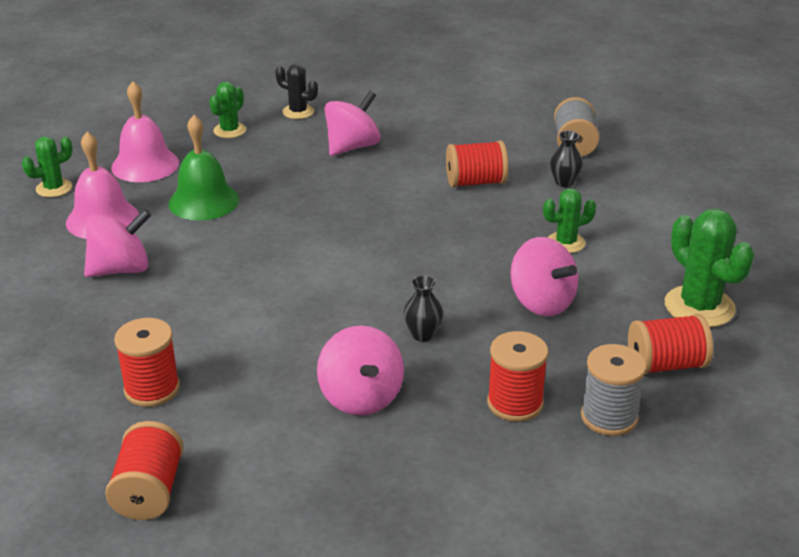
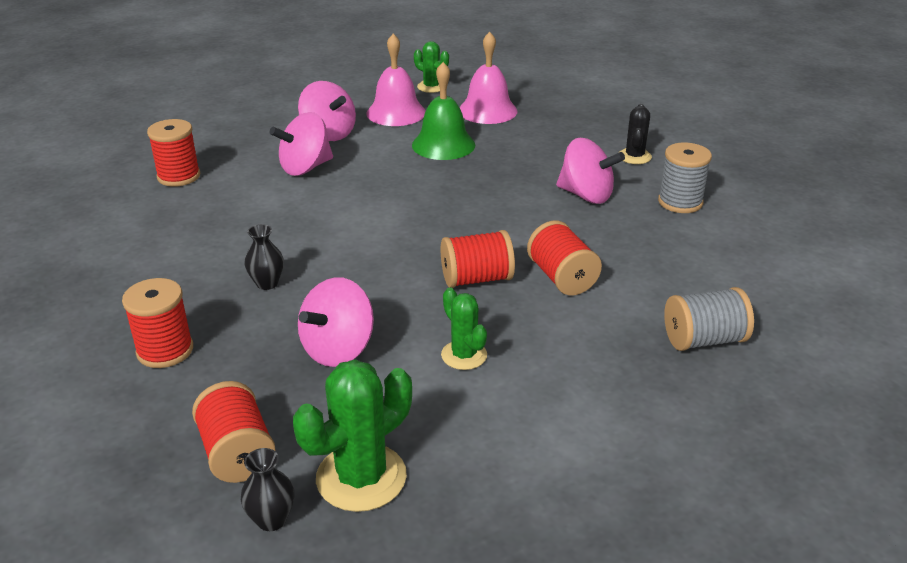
camera: 75 degrees right, 0 degrees up
red spool [105,421,184,520] -> red spool moved to [441,230,515,288]
green cactus [209,82,246,138] -> none
pink spinning top [317,325,404,416] -> pink spinning top moved to [270,112,333,176]
black vase [550,131,583,187] -> black vase moved to [241,448,294,531]
grey spool [581,344,647,436] -> grey spool moved to [658,143,712,213]

